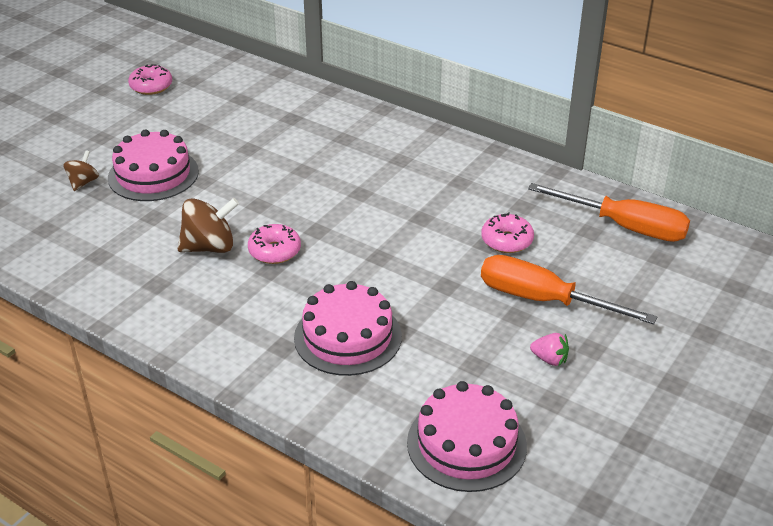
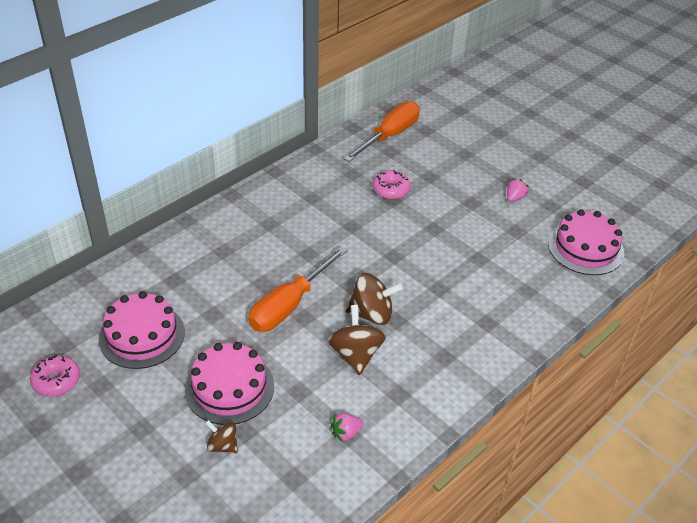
camera: 80 degrees left, 5 degrees up
pink donut [248,224,301,264] -> brown spinning top [346,273,403,325]
pink cake [294,281,402,376] -> pink cake moved to [99,291,185,369]
orange screwdriver [481,255,657,324] -> orange screwdriver moved to [248,246,348,332]
none -> pink strawberry [331,413,363,443]

